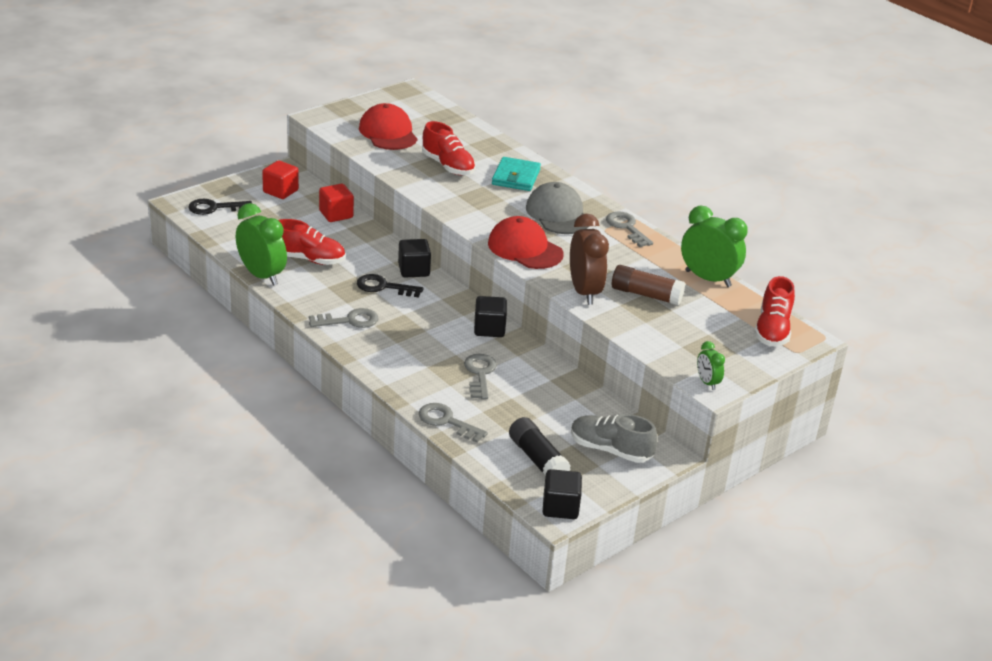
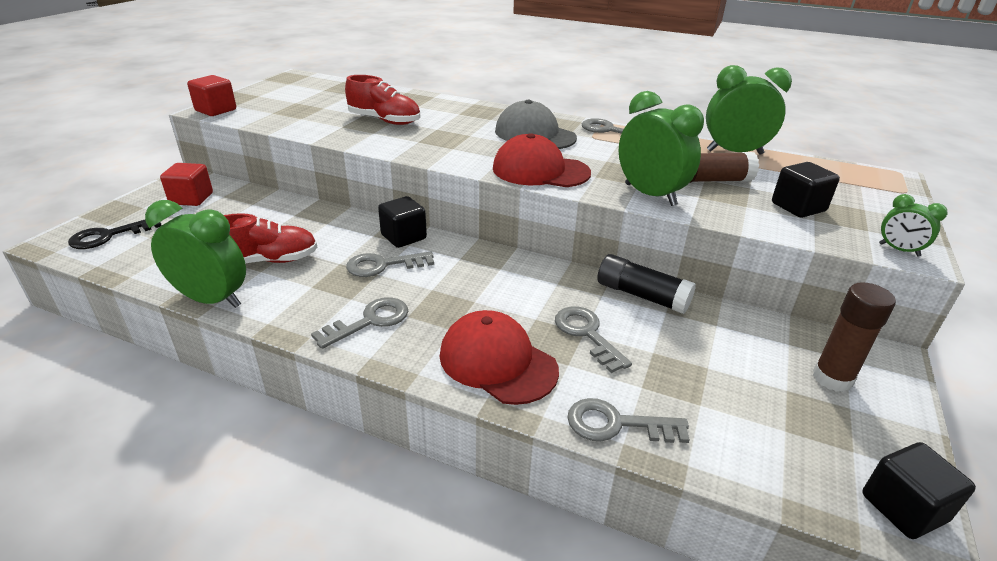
camera: 25 degrees left, 0 degrees up
red cube [319,184,354,222] -> red cube moved to [187,75,236,116]
black key [357,274,423,298] -> grey key [346,251,434,277]
red cap [359,103,417,150] -> red cap moved to [440,310,559,405]
black cube [474,296,507,337] -> black cube moved to [772,162,840,218]
turquoise wallet [492,157,541,191] -> none
black glue stick [509,417,571,477] -> black glue stick moved to [597,254,696,314]
brown clock [570,214,609,305] -> green clock [619,91,704,206]
grey shoe [571,414,658,463] -> brown glue stick [813,282,896,392]
red shoe [754,276,795,346] -> none

